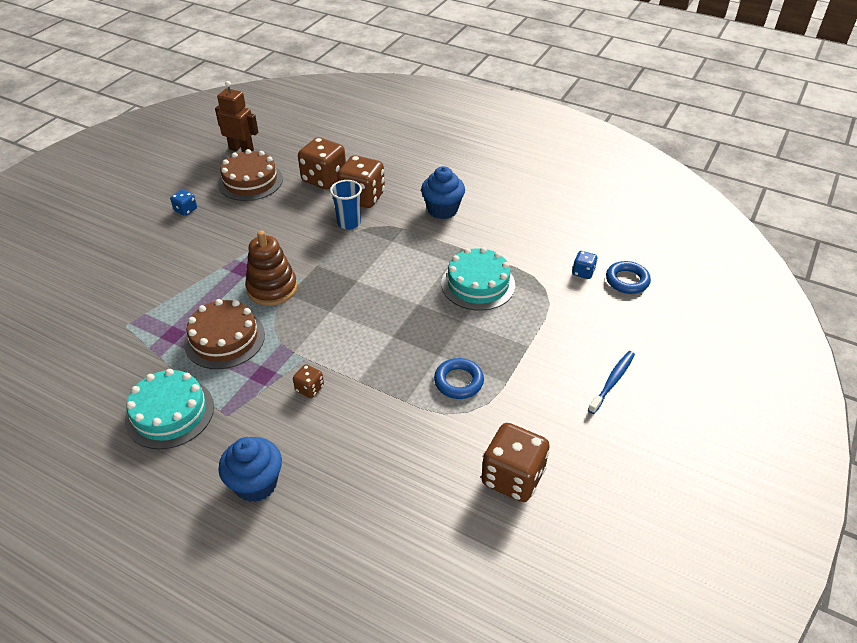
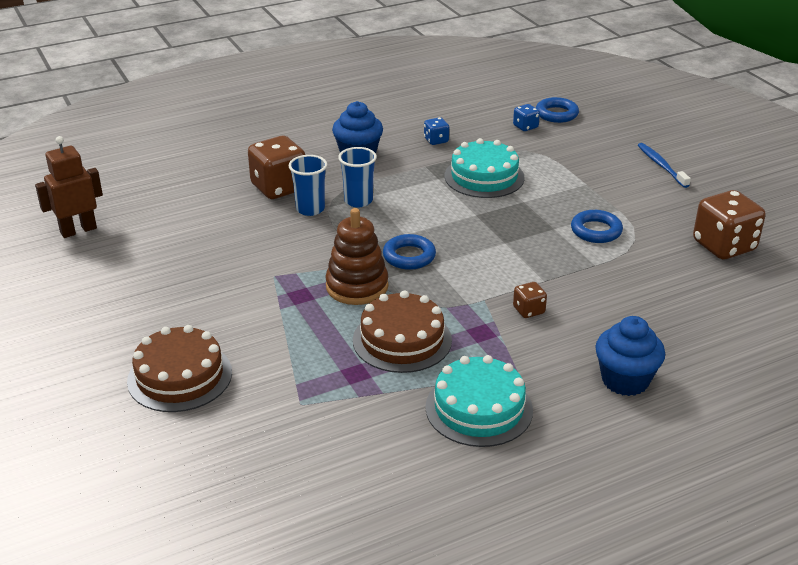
camera: 55 degrees left, 10 degrees down
blue dice [170,190,197,216] -> blue dice moved to [424,117,449,145]
brown cake [218,149,283,201] -> brown cake moved to [127,325,232,412]
brown dice [298,137,346,189] -> none
none -> blue cup [338,147,377,207]
none -> blue ring [383,234,436,270]

